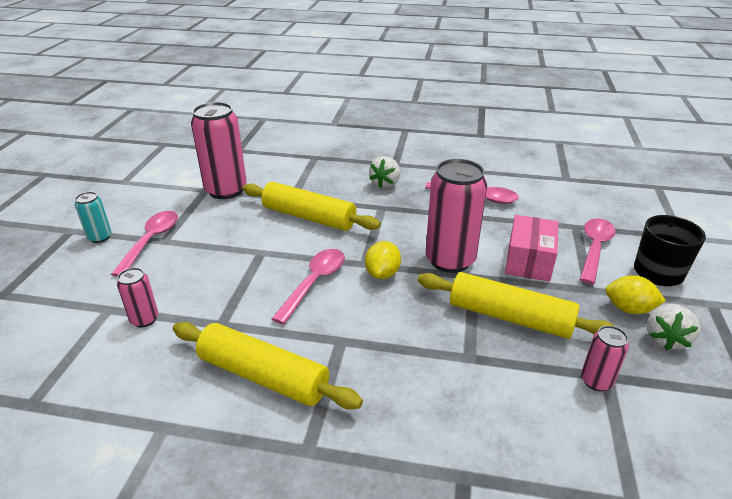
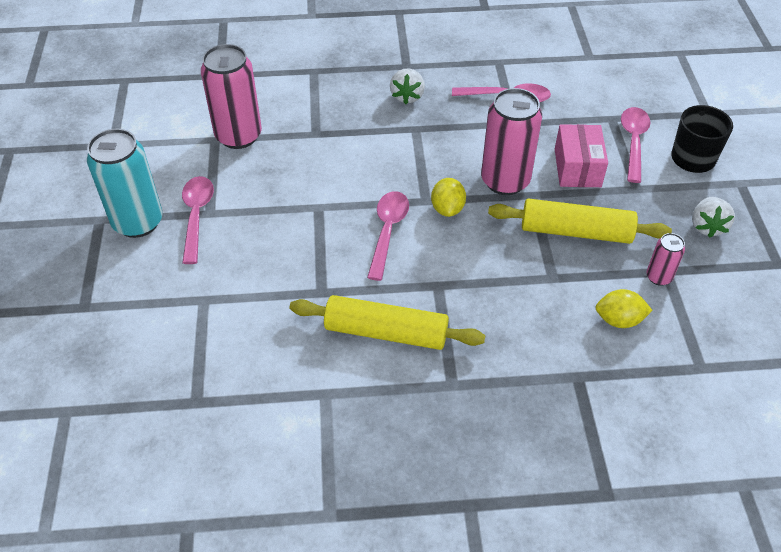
camera: 15 degrees left, 15 degrees up
turquoise can [75,192,111,243] -> turquoise can [87,129,163,238], size x2.04
pink can [117,268,158,327] -> none
yellow rolling pin [243,182,381,231] -> none
yellow lemon [605,275,666,314] -> yellow lemon moved to [595,289,653,328]

